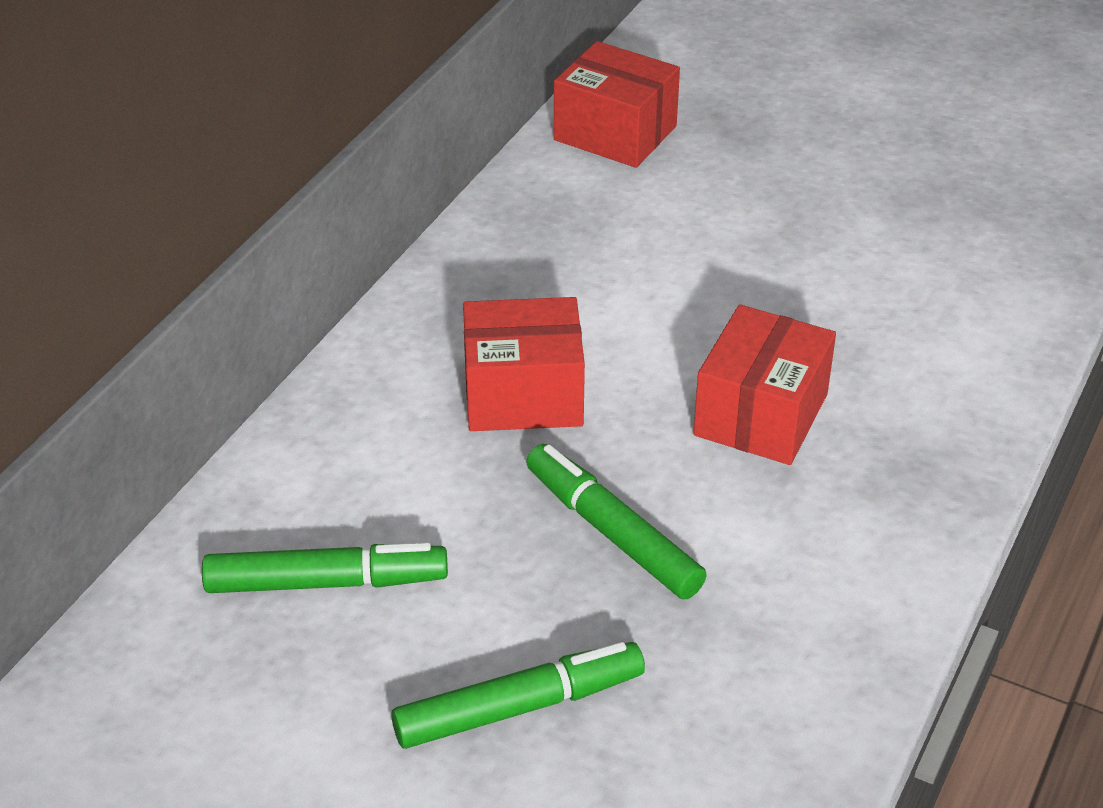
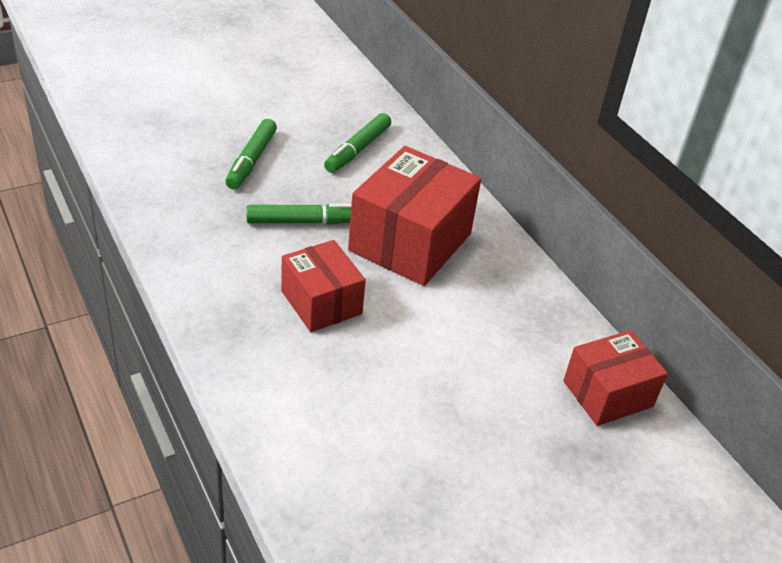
camera: 120 degrees right, 0 degrees up
red box [463,297,585,431] -> red box [348,146,481,286], size x1.63

